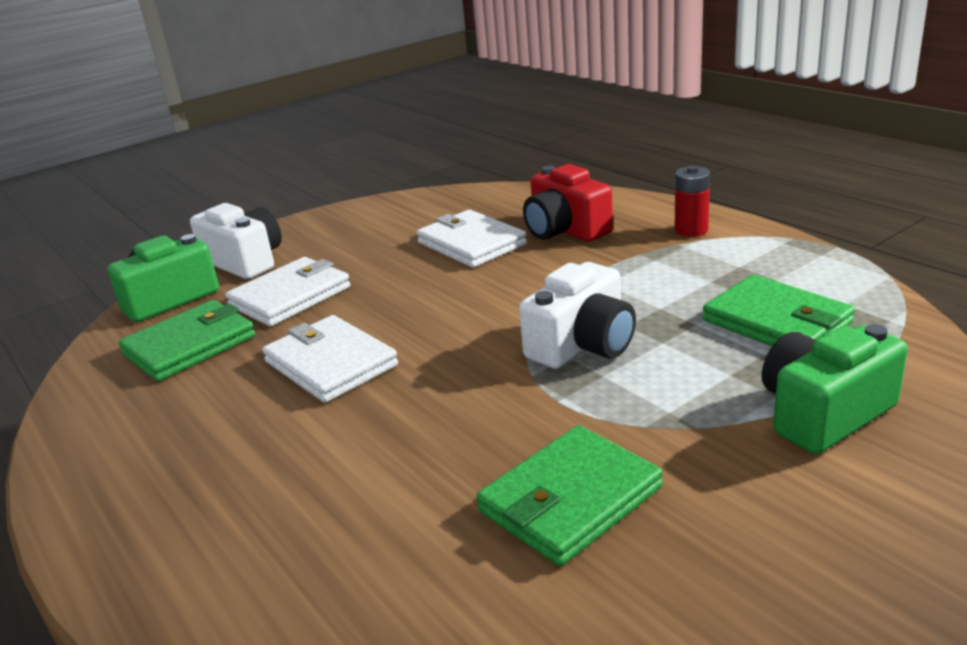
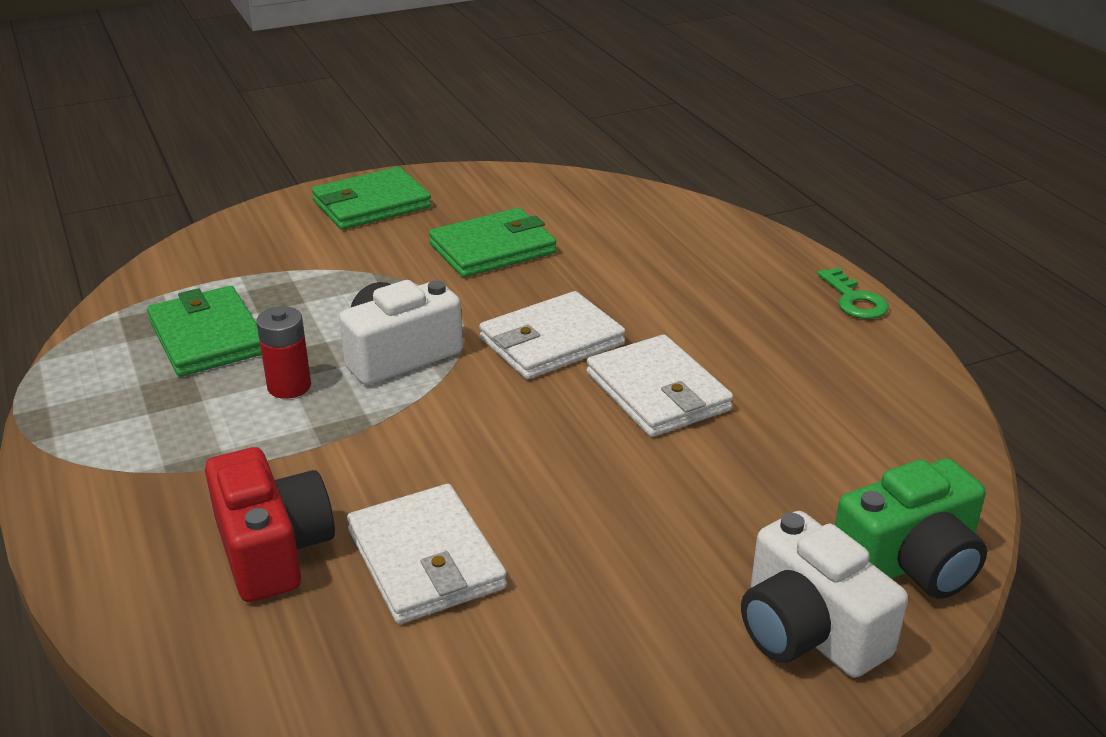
camera: 170 degrees left, 5 degrees up
green wallet [118,300,255,381] -> green wallet moved to [312,167,431,230]
white wallet [225,257,350,327] -> white wallet moved to [479,291,626,379]
red battery [675,166,710,237] -> red battery moved to [256,306,311,399]
green camera [762,324,908,454] -> none
none -> green key [818,268,889,319]

